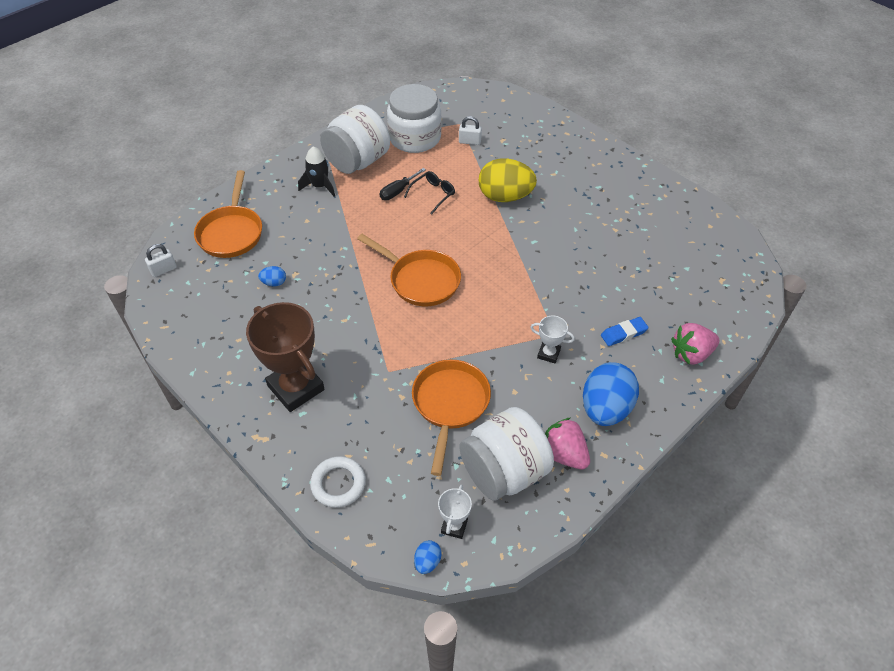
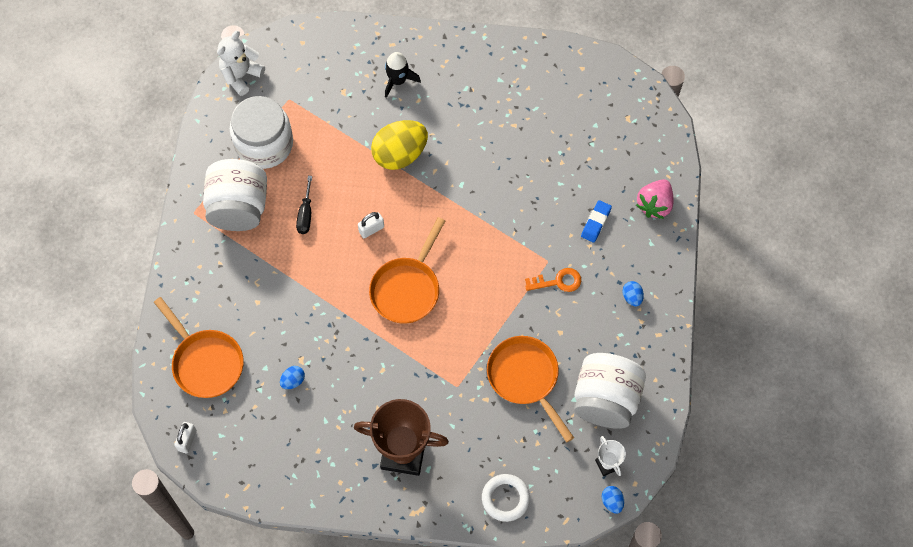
camera: 40 degrees left, 15 degrees up
black rocket [298,146,335,197] -> black rocket moved to [385,52,421,98]
orange pan [357,234,461,306] -> orange pan turned 120 degrees clockwise [369,217,445,324]
black glasses [404,171,455,215] -> none
white padlock [459,116,482,145] -> white padlock moved to [358,212,384,238]
white trophy [530,315,575,363] -> orange key [525,268,581,292]
pink strawberry [545,418,590,469] -> none
blue egg [583,362,639,426] -> blue egg [622,281,644,306], size x0.43
none -> white teddy bear [217,31,265,96]

